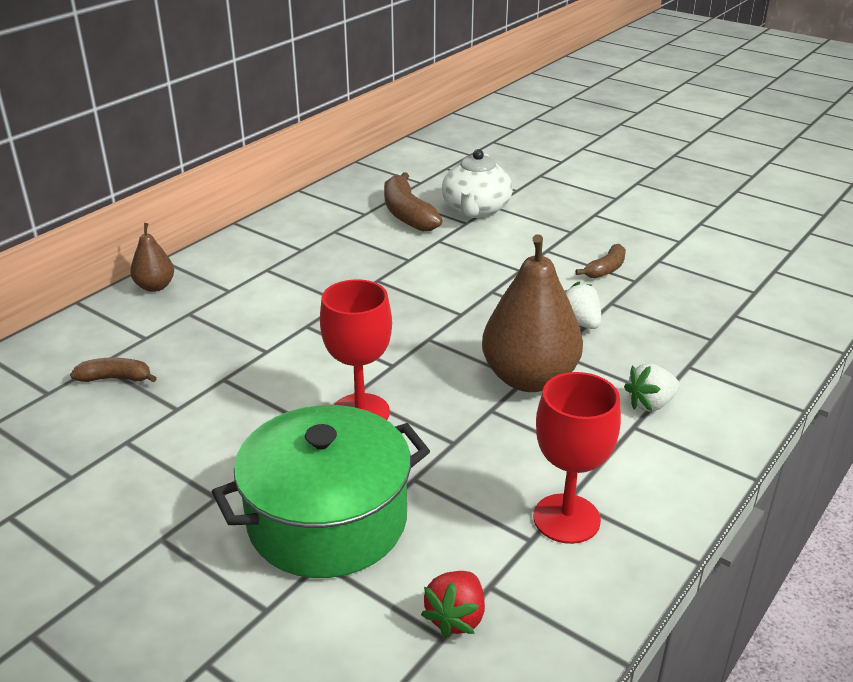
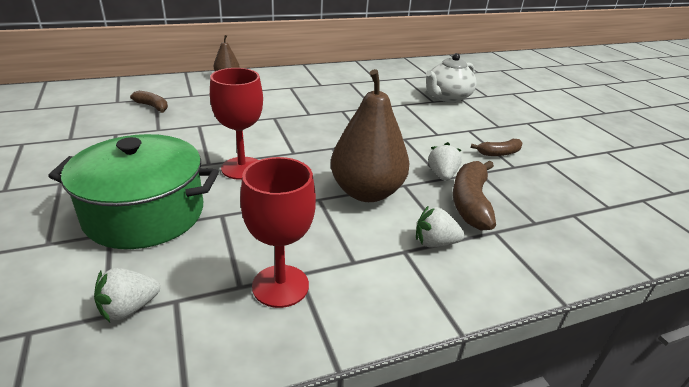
camera: 30 degrees right, 0 degrees up
brown banana [384,172,443,232] -> brown banana moved to [453,161,496,231]
red strawberry [421,571,485,638] -> white strawberry [94,268,160,322]

